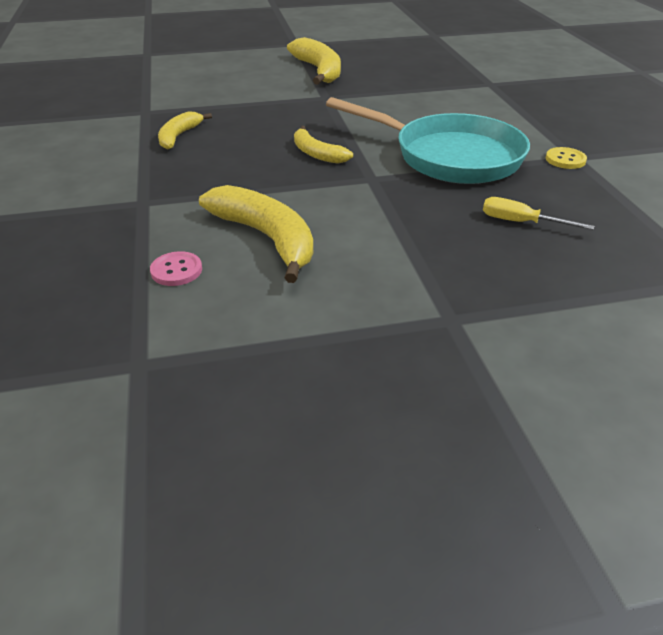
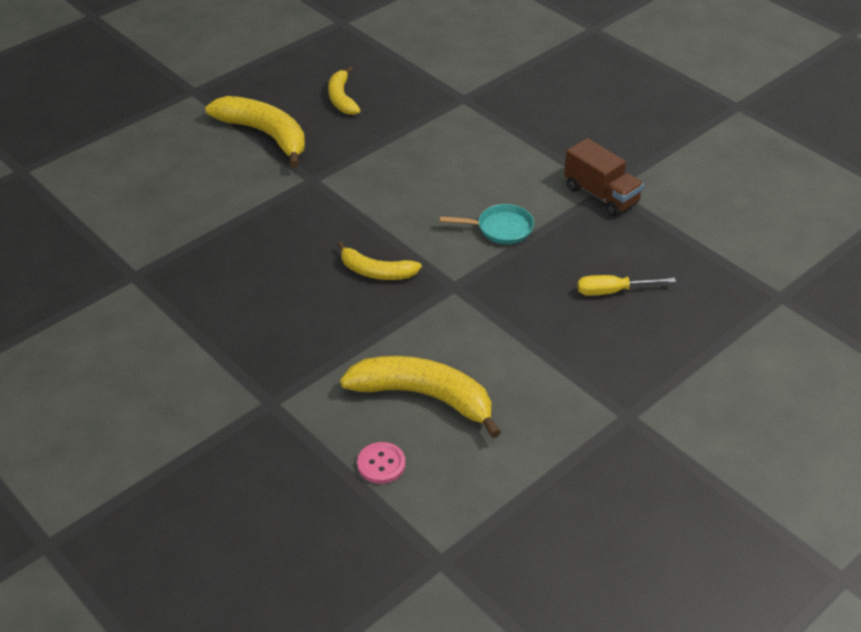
camera: 30 degrees left, 5 degrees up
yellow banana [158,111,212,149] -> yellow banana moved to [328,67,361,115]
turquoise pan [326,97,530,184] -> turquoise pan [440,204,534,244], size x0.42
yellow button [546,147,587,169] -> brown truck [564,138,644,217]

